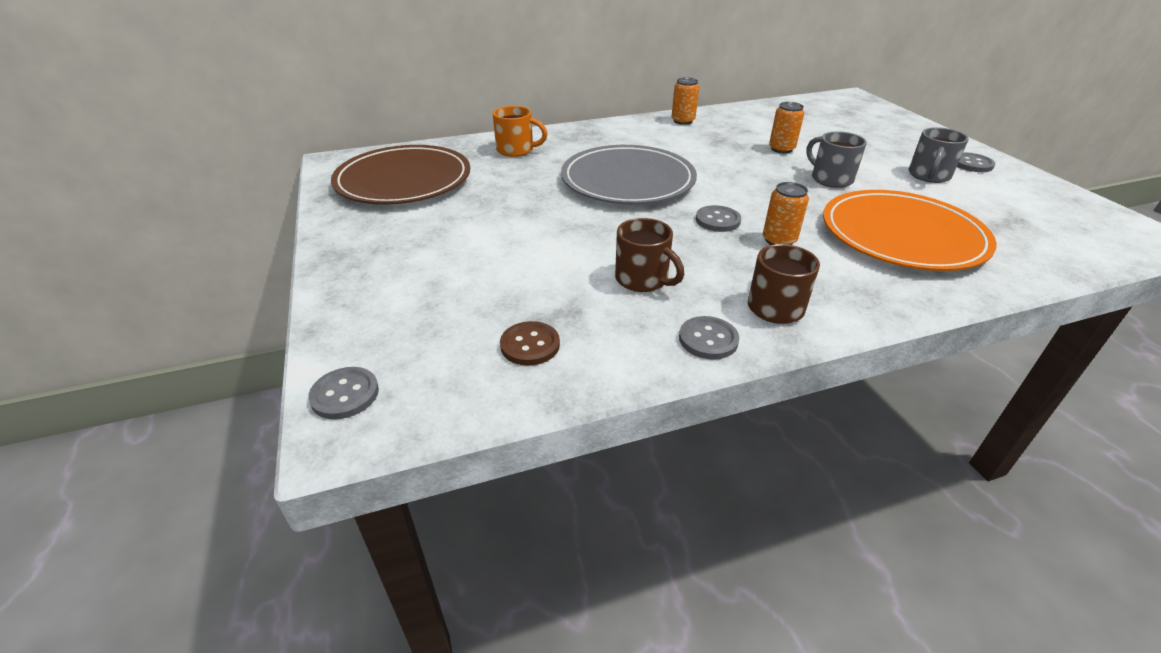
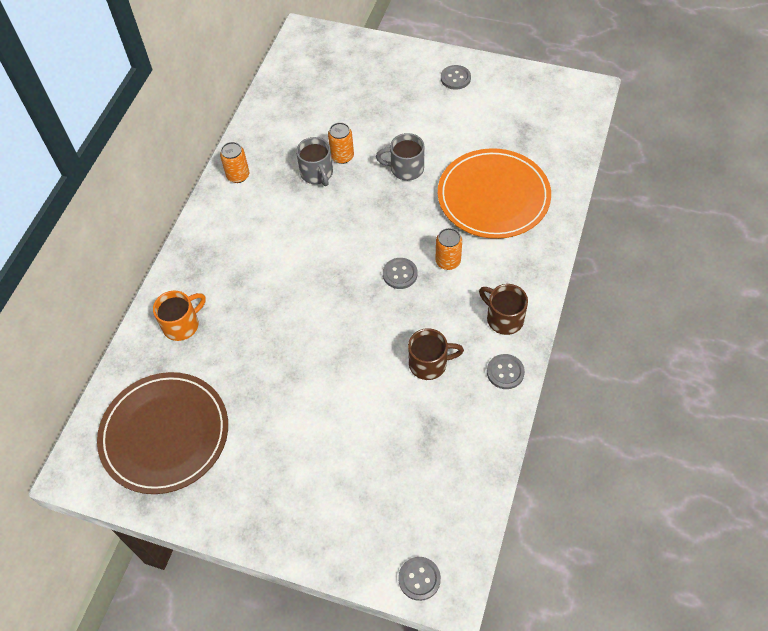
camera: 50 degrees left, 20 degrees up
brown button [500,321,560,366] -> none
grey plate [561,145,697,204] -> none
grey mug [909,127,969,183] -> grey mug moved to [296,137,333,186]

